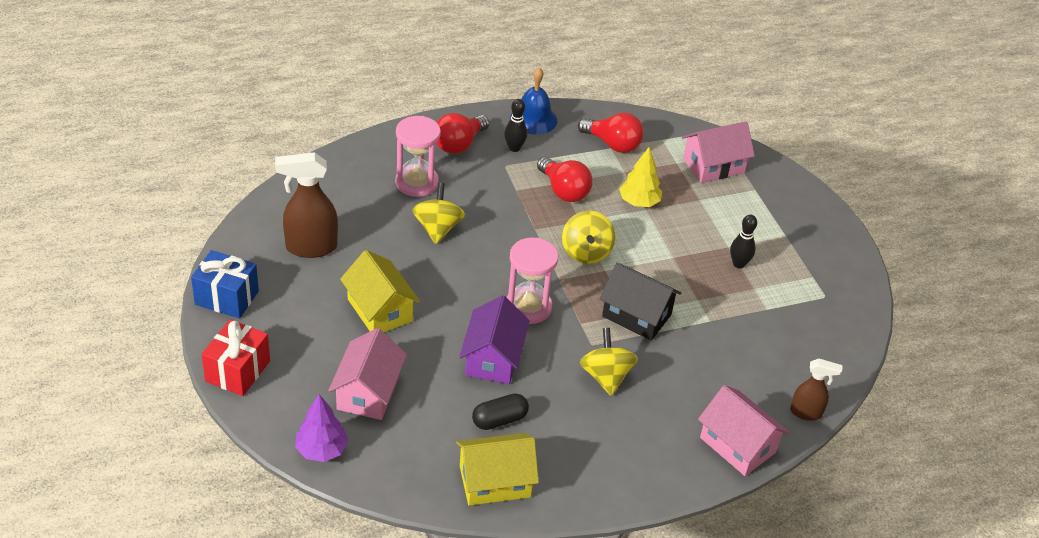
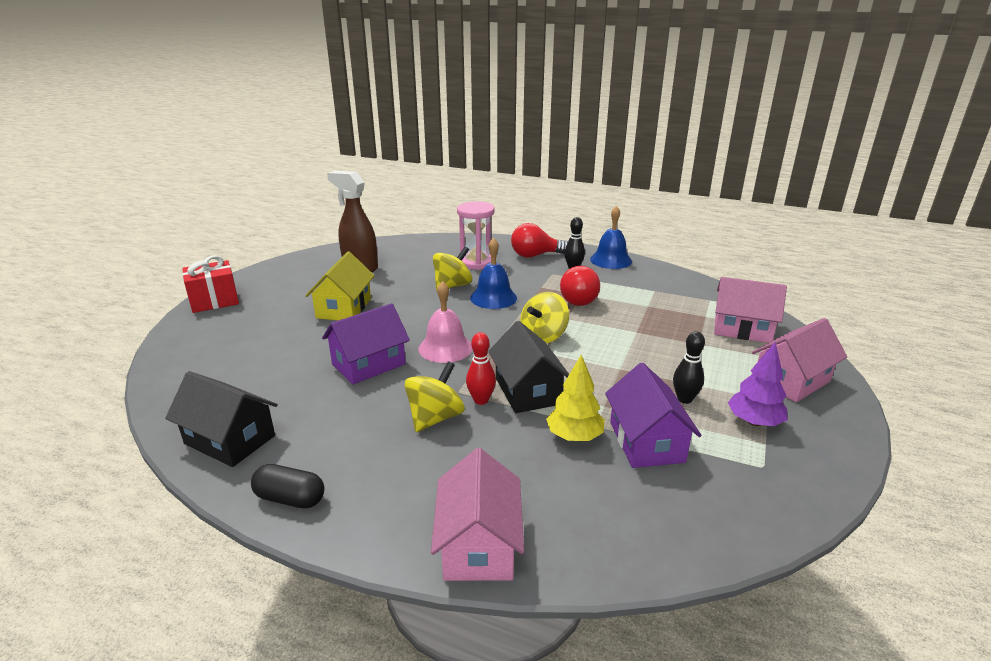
camera: 45 degrees right, 15 degrees down
blue gift [191,250,259,319] -> none
purple tree [295,394,349,462] -> purple tree moved to [728,342,788,426]
pink house [328,328,407,420] -> pink house moved to [752,318,847,402]
yellow house [456,433,539,506] -> black house [165,371,278,467]
black capsule [472,393,529,430] -> black capsule moved to [251,464,325,508]
pink hourglass [506,237,558,324] -> pink bell [419,281,472,363]
red light bulb [578,113,644,153] -> none
yellow tree [619,147,662,207] -> yellow tree moved to [546,355,605,441]
brown spray bottle [790,358,843,421] -> none
none -> red bowling pin [466,332,496,405]
none -> blue bell [470,238,517,309]
none -> purple house [605,363,702,468]

